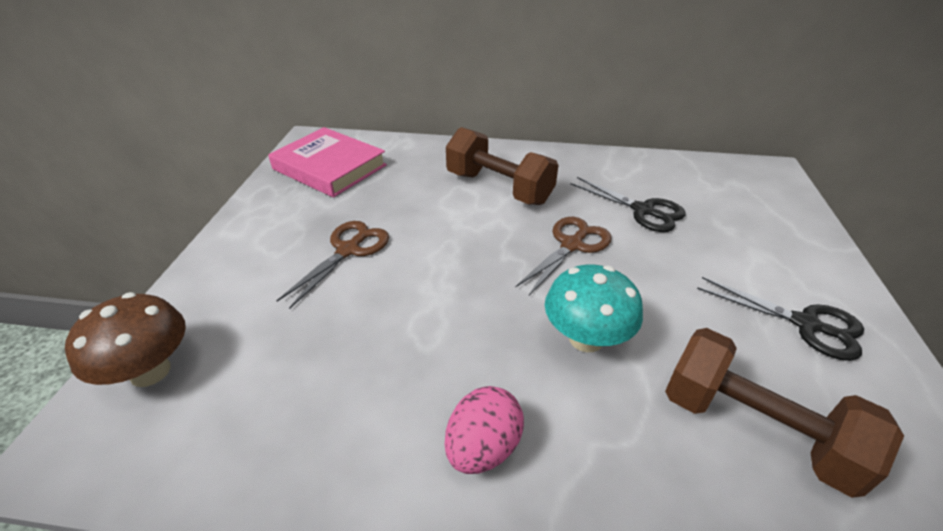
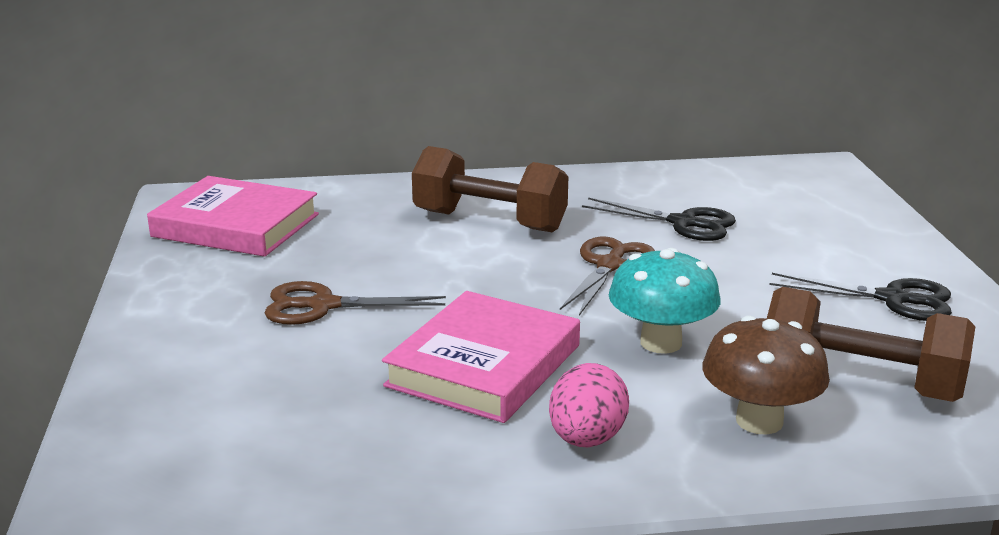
camera: 15 degrees left, 15 degrees down
brown mushroom [65,292,186,387] -> brown mushroom moved to [702,316,830,435]
brown scissors [276,221,389,309] -> brown scissors turned 105 degrees counterclockwise [264,281,446,325]
none -> pink book [382,291,580,423]

